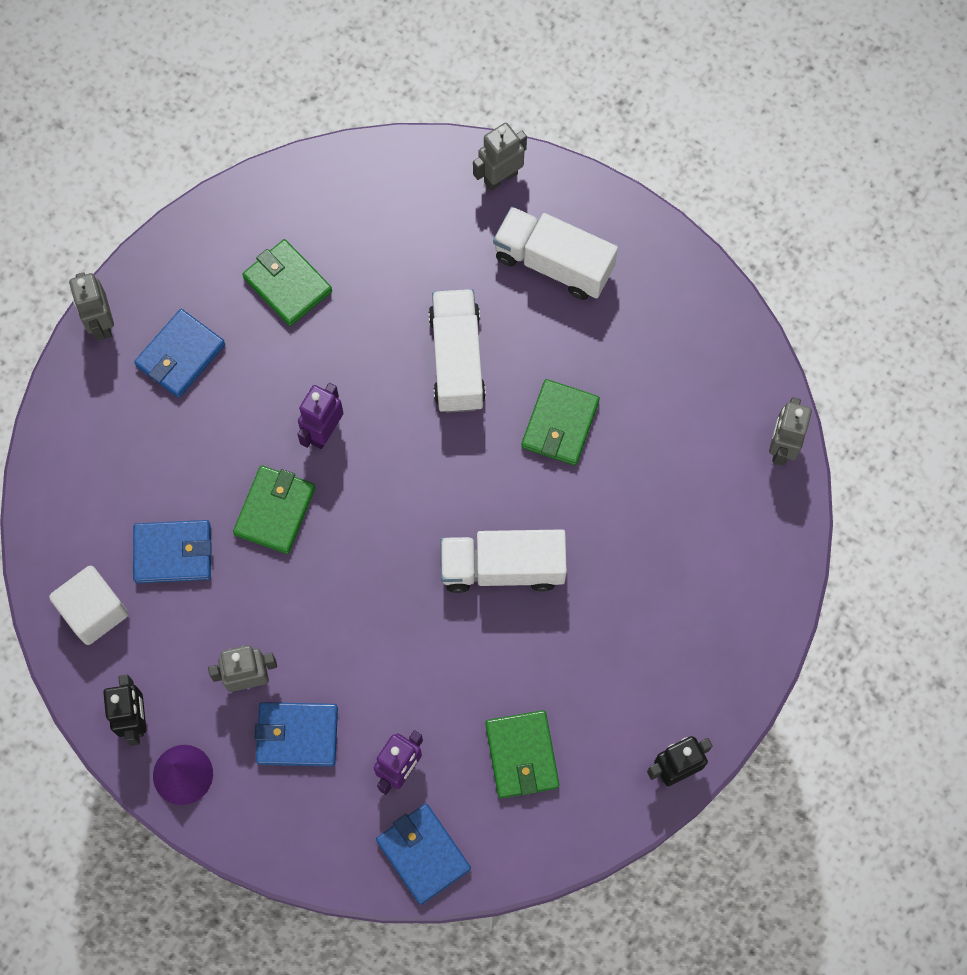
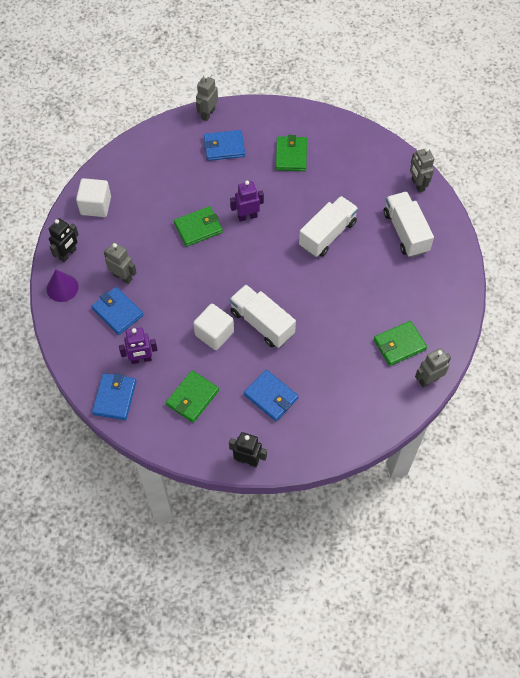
camera: 45 degrees right, 10 degrees down
blue wallet [133,520,211,583] -> blue wallet moved to [244,370,299,421]
grey robot [473,123,527,191] -> grey robot turned 120 degrees counterclockwise [410,147,434,193]
green wallet [521,379,600,465] -> green wallet moved to [374,321,427,366]
none -> white cube [193,304,234,350]

